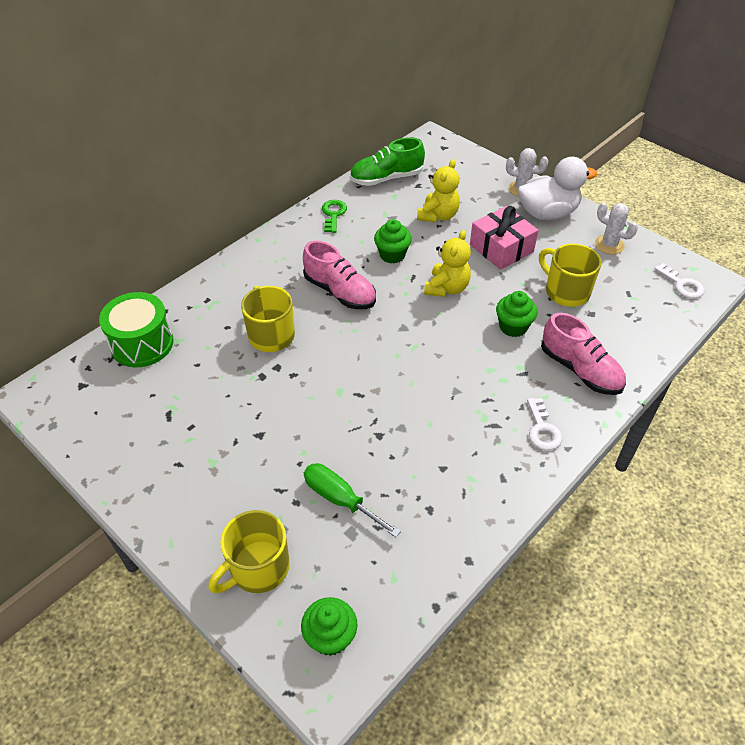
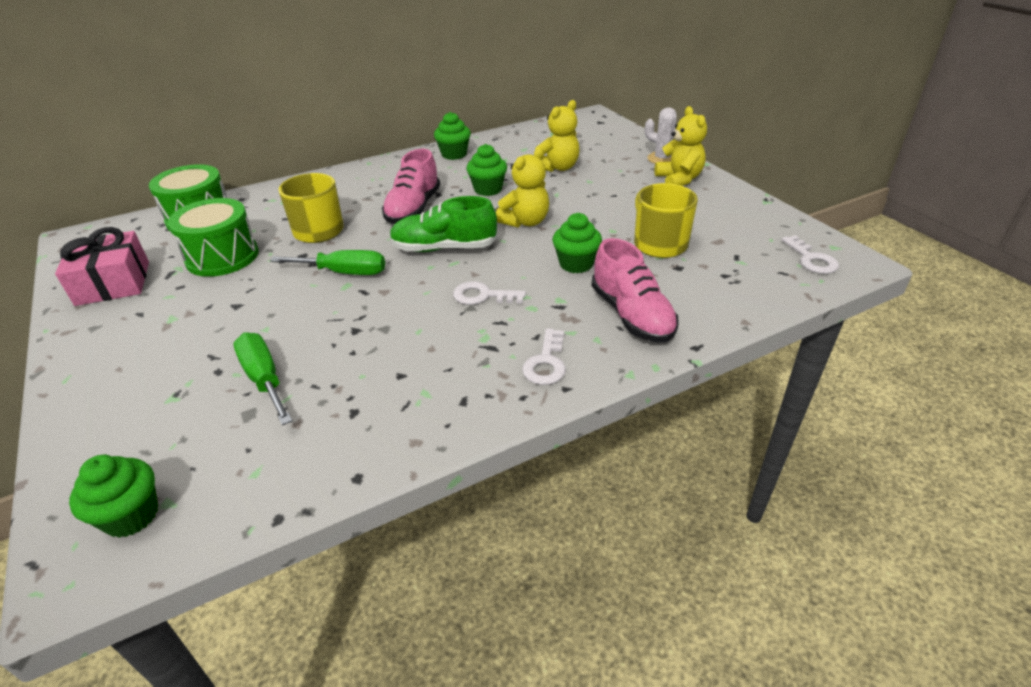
camera: 20 degrees right, 10 degrees down
yellow mug [208,510,290,593] -> none
pink shoe [303,241,376,309] -> pink shoe turned 45 degrees clockwise [382,149,440,224]
green key [322,200,347,233] -> green cupcake [434,112,471,160]
green shoe [350,137,425,186] -> green shoe moved to [389,196,498,252]
pink gift [470,206,539,270] -> pink gift moved to [55,227,149,306]
white duck [518,157,597,220] -> yellow teddy bear [654,106,707,186]
white cactus [595,203,638,254] -> none
none -> green drum [168,198,259,277]
none -> green screwdriver [270,250,385,275]
none -> white key [453,281,526,305]

